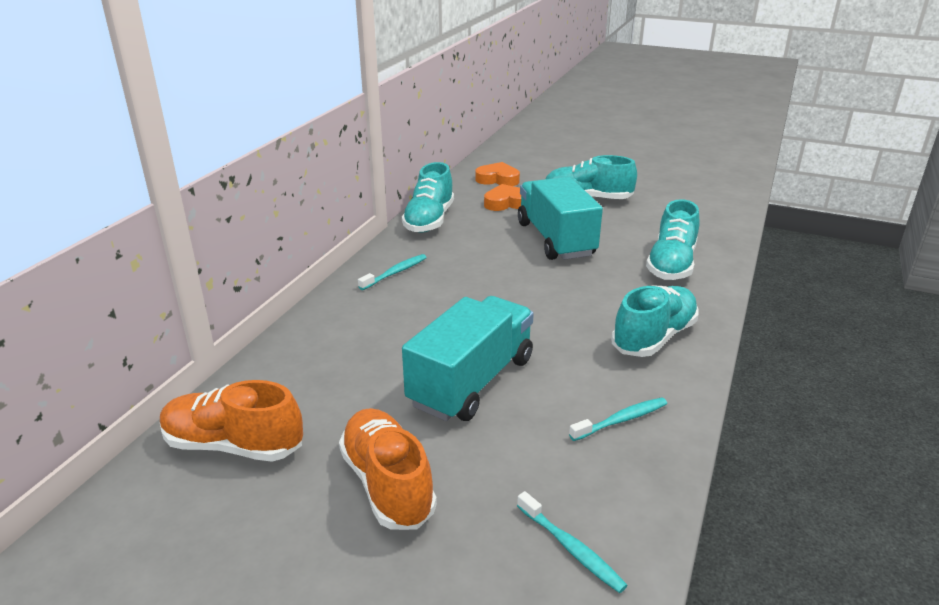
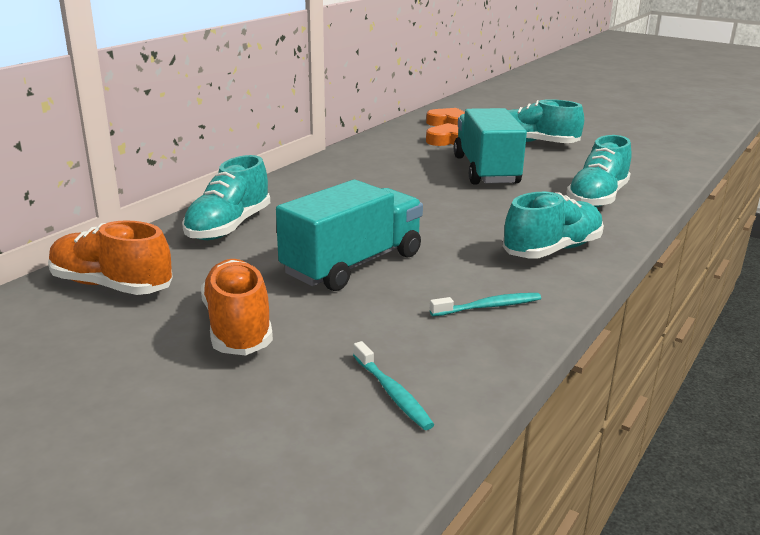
camera: 10 degrees right, 5 degrees down
turquoise toothbrush [358,254,427,290] -> none
turquoise shoe [402,162,454,233] -> turquoise shoe moved to [182,155,270,240]

